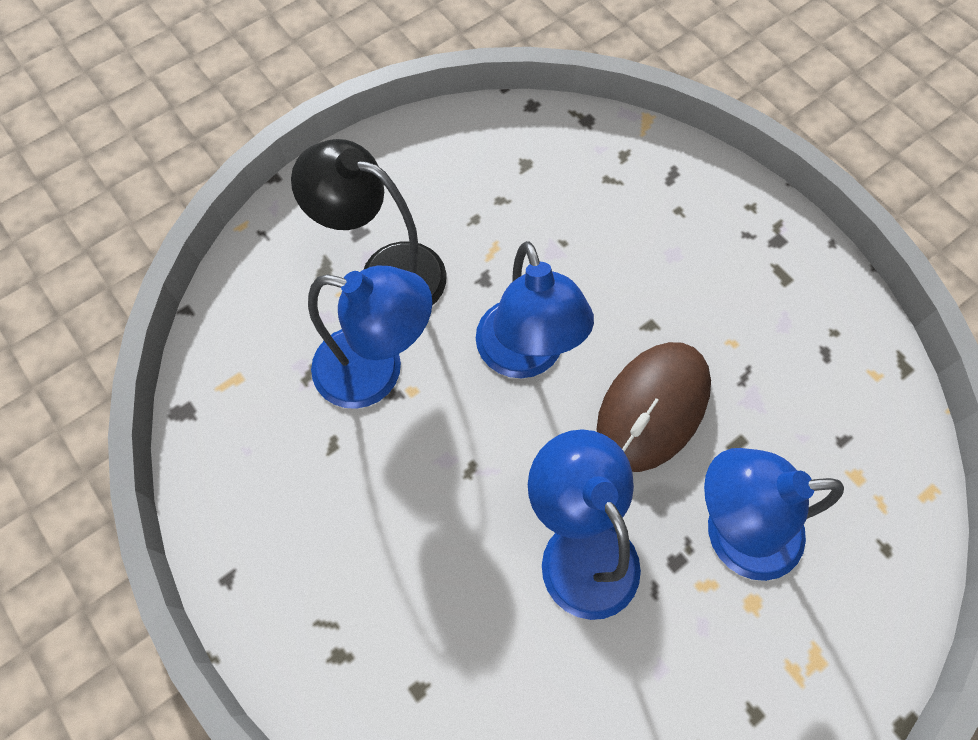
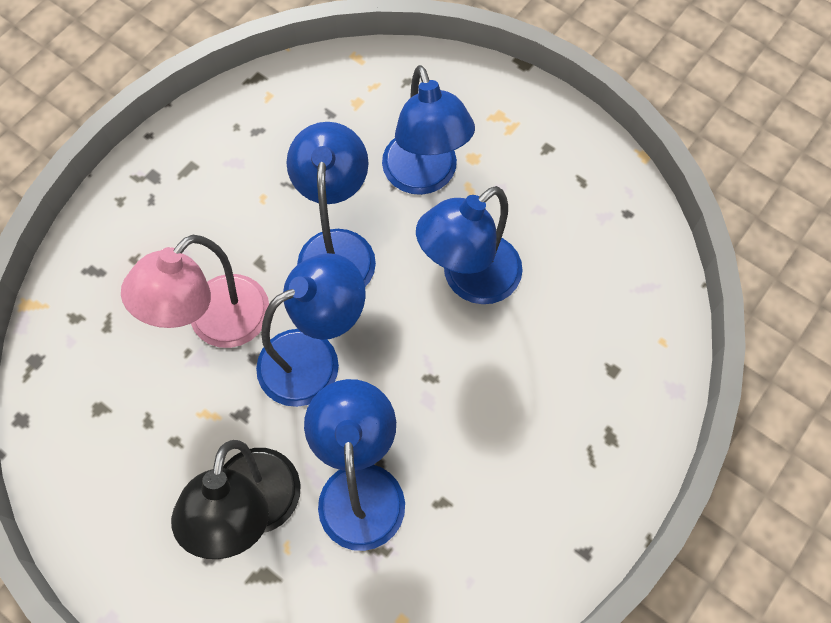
camera: 105 degrees left, 0 degrees up
brown mouse [596,342,711,472] -> blue lamp [286,122,376,287]
none -> pink lamp [121,235,269,348]

